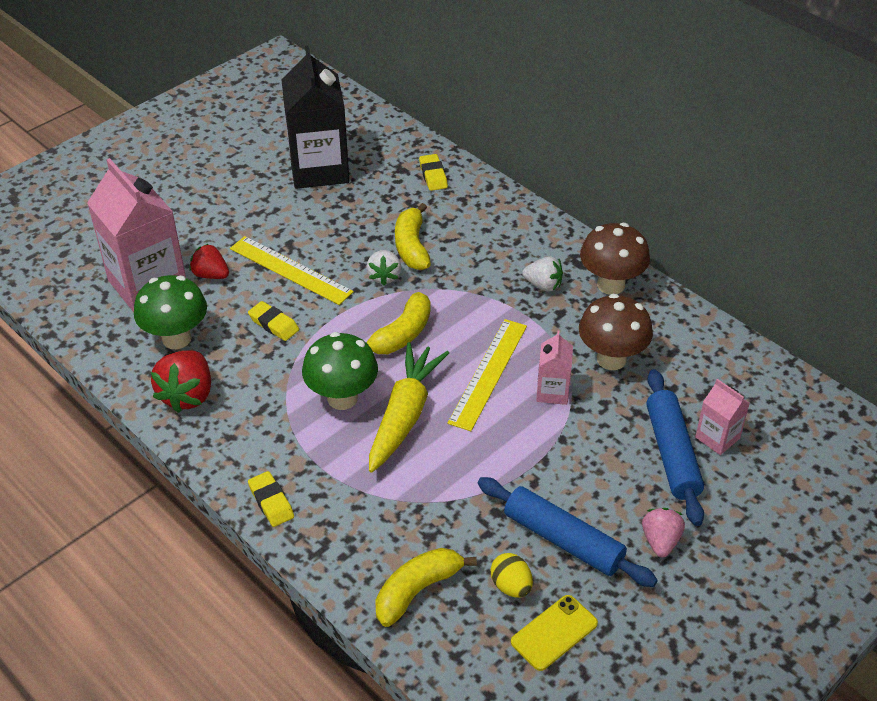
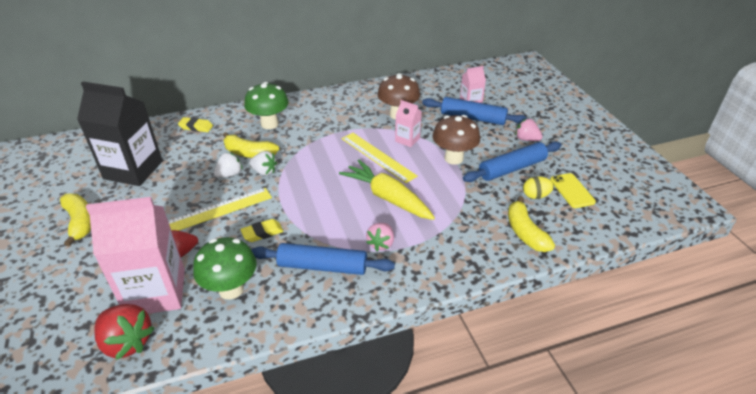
camera: 65 degrees left, 5 degrees down
red strawberry [151,351,211,413] -> red strawberry moved to [94,304,155,360]
yellow eraser [248,471,294,527] -> none
green mushroom [302,332,378,410] -> green mushroom moved to [244,82,289,129]
yellow banana [366,292,431,354] -> yellow banana moved to [60,194,91,247]
white strawberry [522,256,563,292] -> white strawberry moved to [213,152,242,178]
brown mushroom [580,223,650,295] -> brown mushroom moved to [432,115,480,165]
none -> blue rolling pin [251,243,395,275]
none -> pink strawberry [366,223,394,251]

